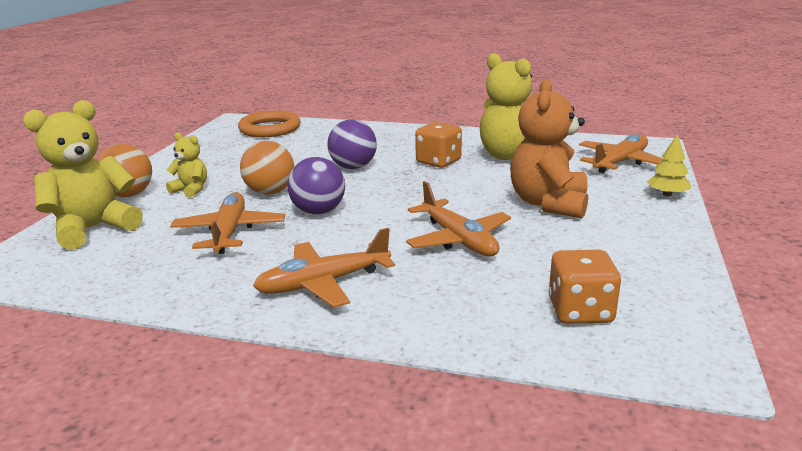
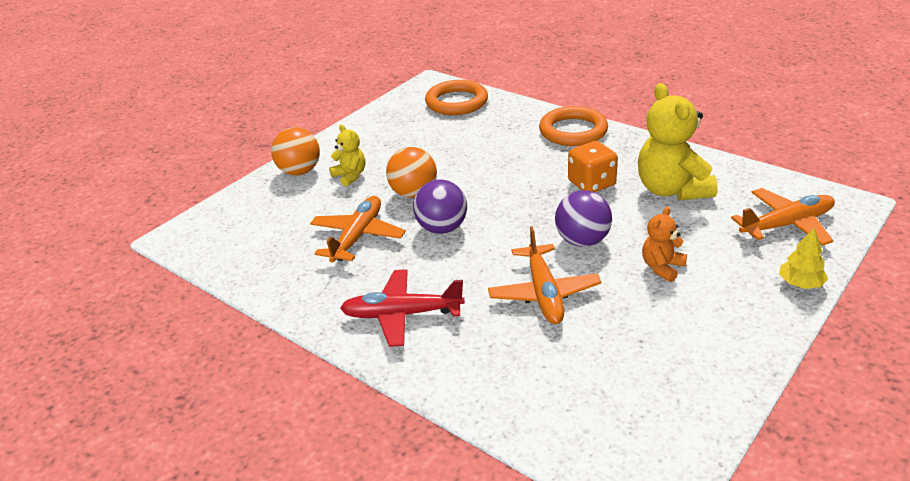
camera: 25 degrees right, 10 degrees up
yellow teddy bear [23,100,143,250] -> none
orange plane [253,228,395,308] -> red plane [340,269,465,347]
purple ball [327,119,377,169] -> purple ball moved to [555,190,612,247]
orange teddy bear [510,79,588,218] -> orange teddy bear [642,207,687,282], size x0.52
orange dice [548,249,621,324] -> none
none -> orange ring [539,106,608,146]

